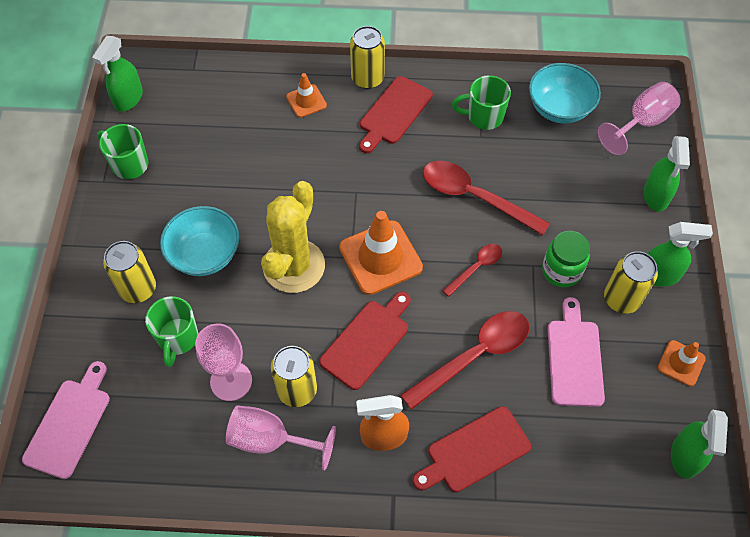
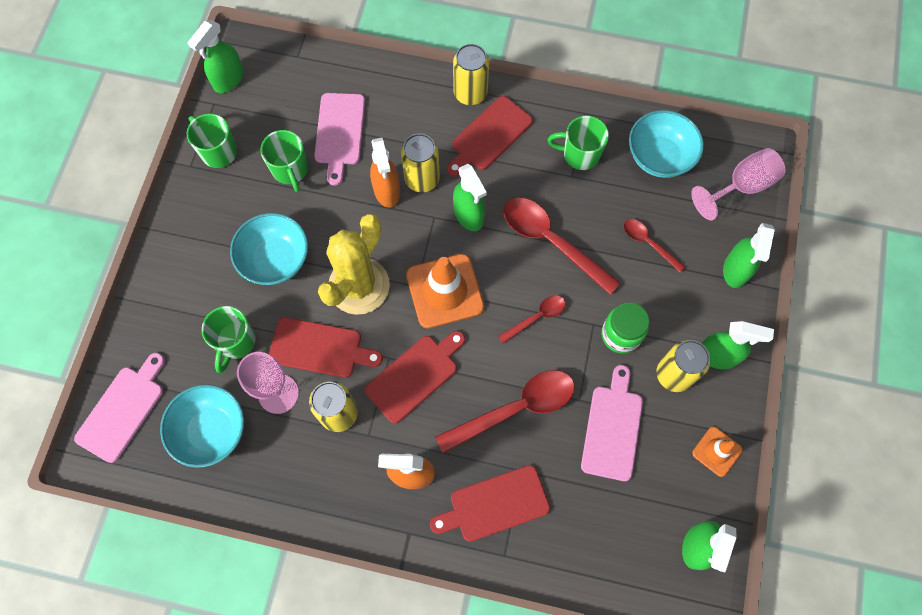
camera: 10 degrees right, 10 degrees up
yellow can [103,241,156,303] -> yellow can moved to [401,133,440,193]
pink goblet [226,405,336,470] -> none
orange traffic cone [286,73,327,118] -> none
none -> turquoise bowl [160,385,244,468]
none -> green mug [260,130,308,192]
none -> red cutting board [269,317,383,378]
none -> pink cutting board [314,93,365,186]
none -> orange spray bottle [370,138,400,207]
none -> green spray bottle [453,164,487,231]
none -> red spoon [624,219,685,273]

